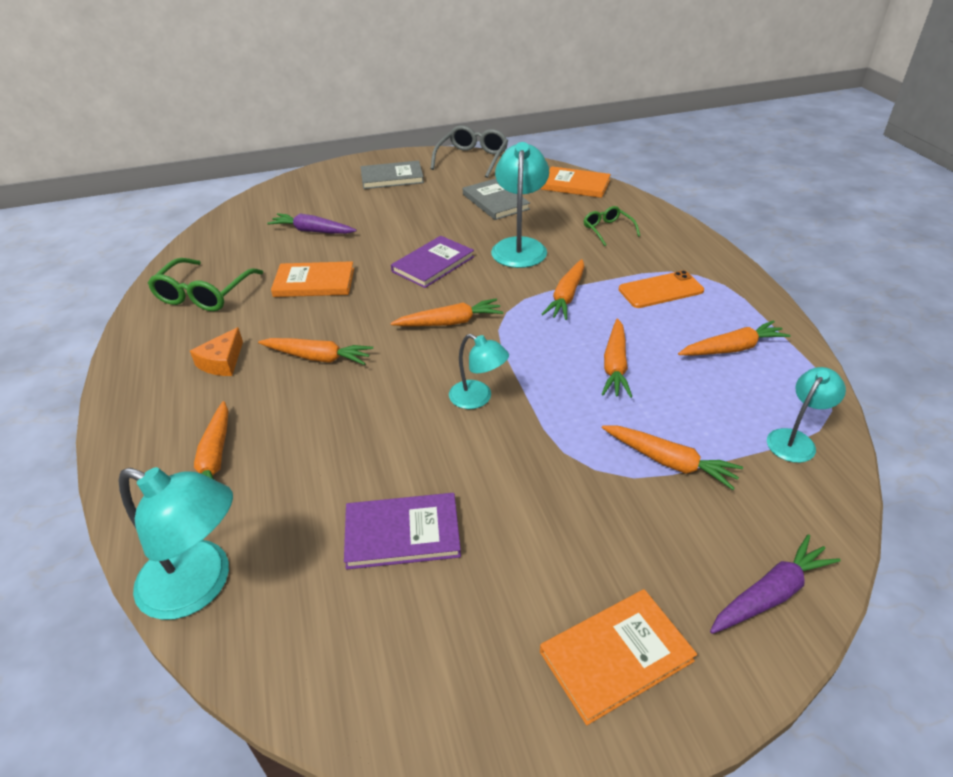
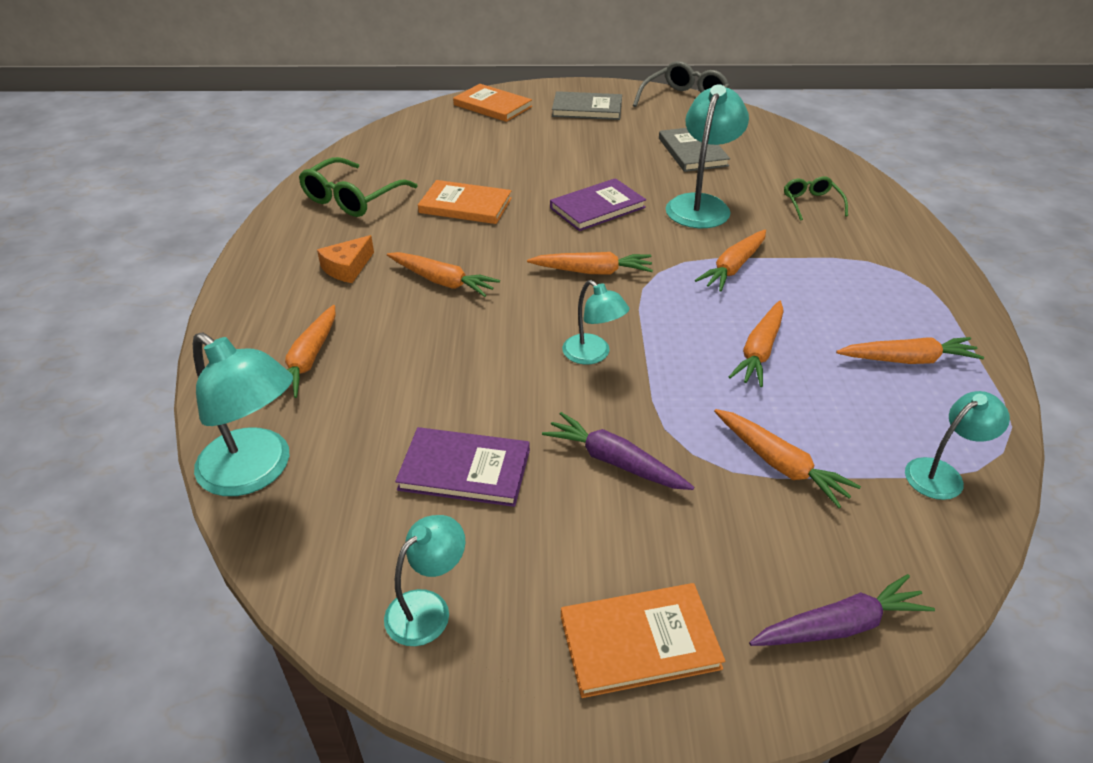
camera: 15 degrees right, 0 degrees up
purple carrot [267,213,357,234] -> purple carrot moved to [542,412,694,490]
orange book [541,166,611,198] -> orange book moved to [453,84,532,122]
orange phone [619,270,704,308] -> none
none -> turquoise lamp [384,515,466,646]

